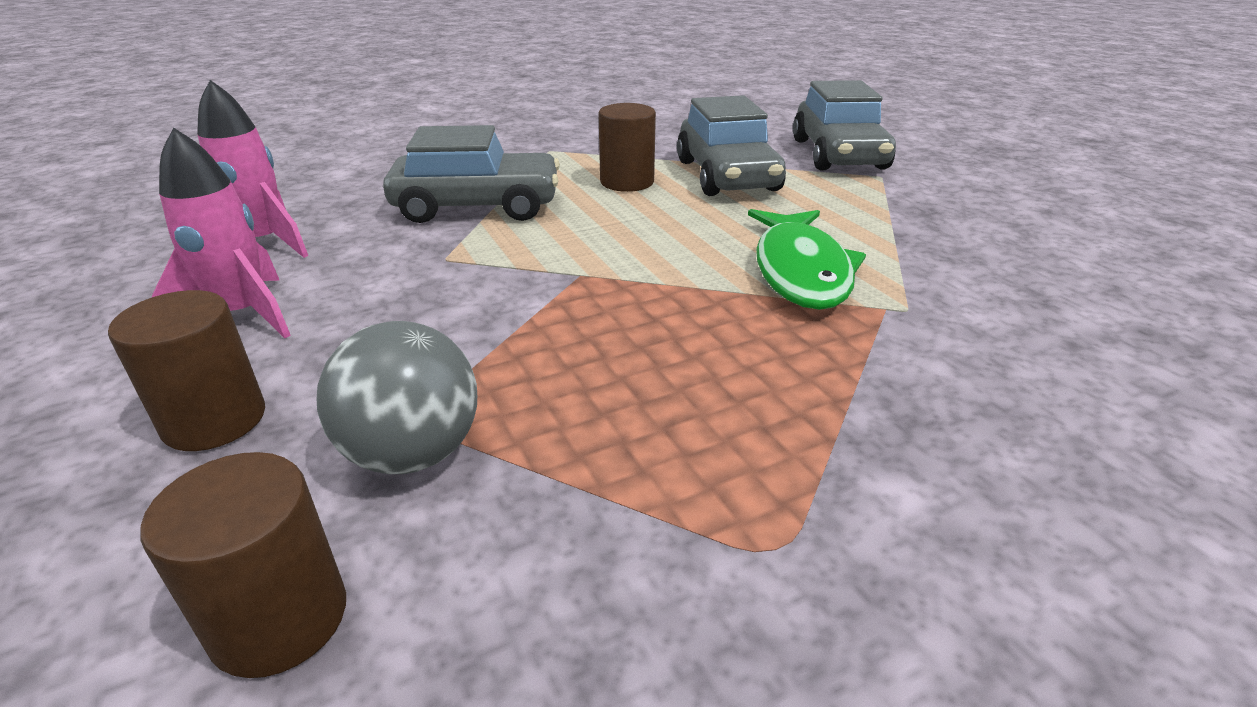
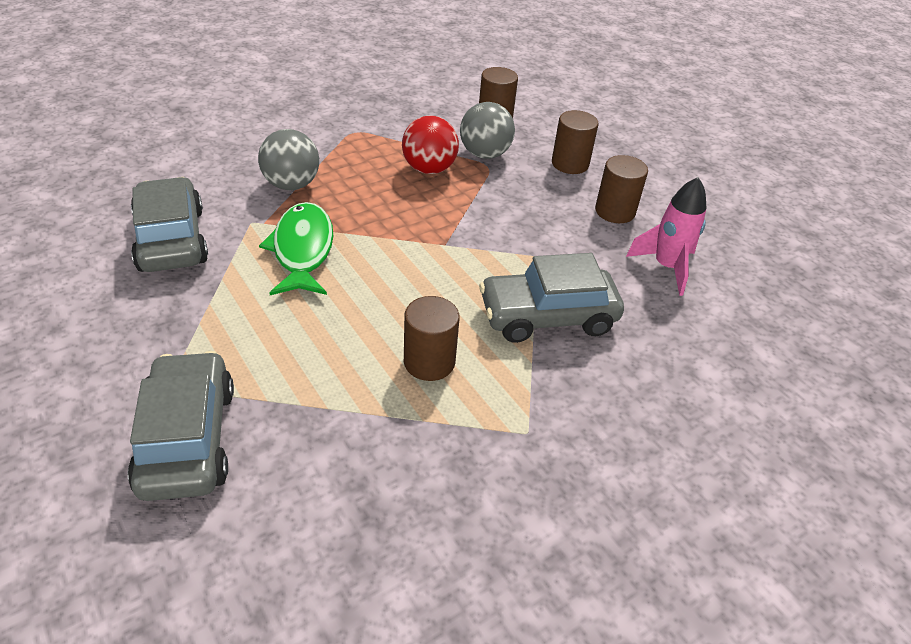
camera: 170 degrees right, 10 degrees up
pink rocket [152,127,291,338] -> brown cylinder [595,155,648,223]
grey car [677,95,786,196] -> grey car moved to [131,177,208,272]
none -> grey ball [258,129,319,190]
none -> red ball [402,115,459,174]

